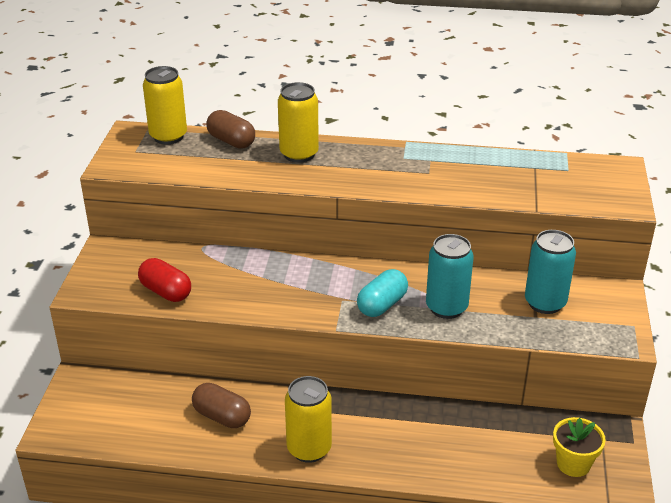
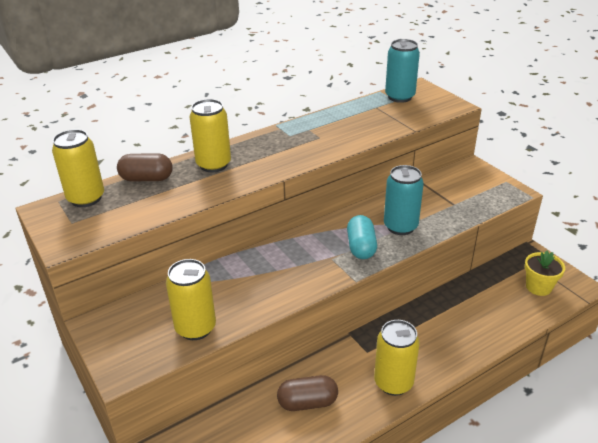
camera: 40 degrees left, 0 degrees up
red capsule [138,258,191,302] -> yellow can [166,259,216,340]
turquoise can [525,230,576,314] -> turquoise can moved to [385,39,420,103]

